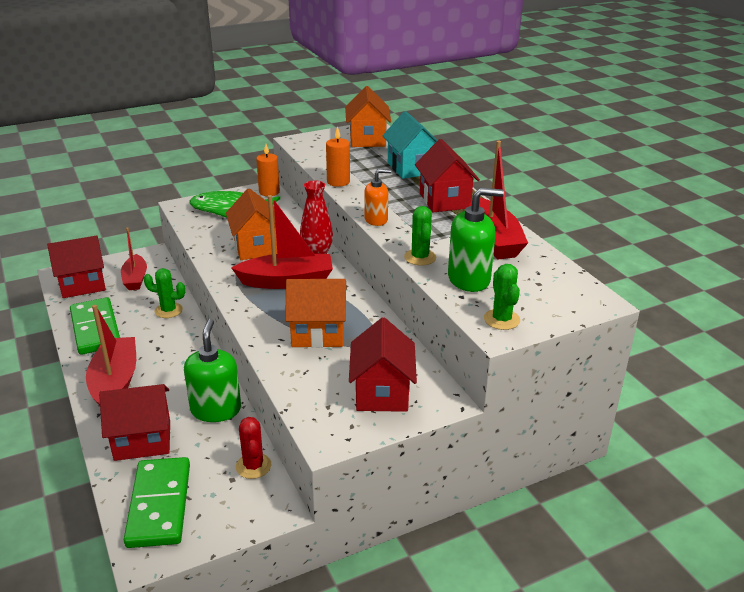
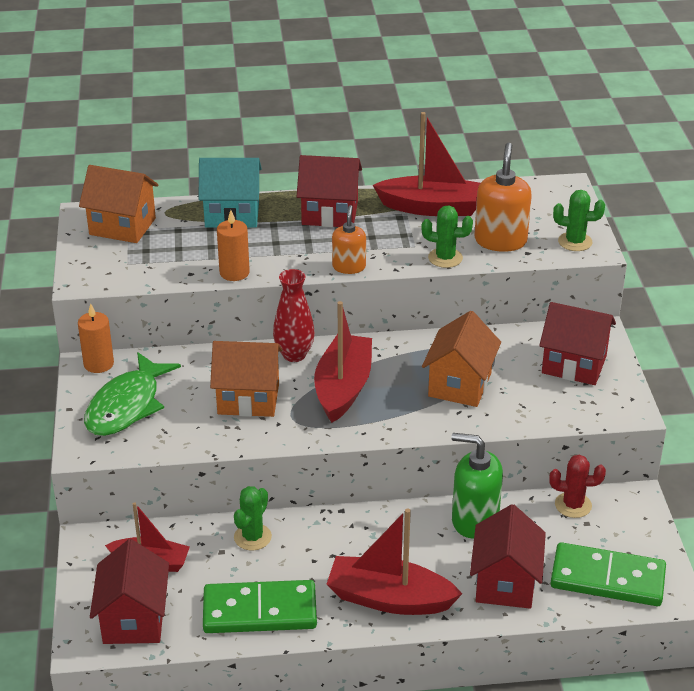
camera: 70 degrees left, 5 degrees up
green soap dispenser [448,188,504,292] -> orange soap dispenser [474,143,532,252]

